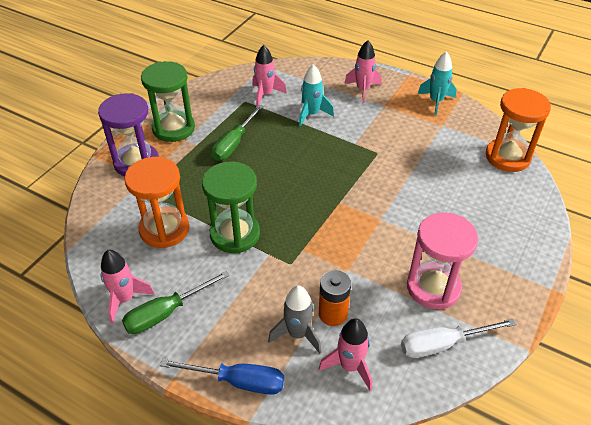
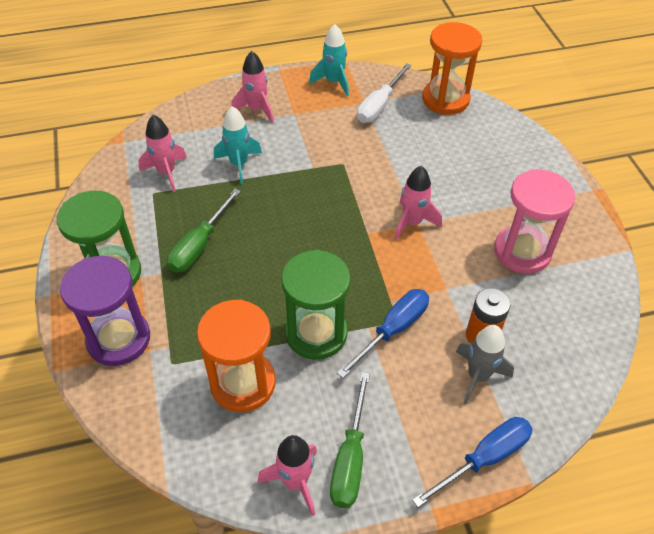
camera: 45 degrees left, 5 degrees up
green screwdriver [211,105,264,161] -> green screwdriver turned 45 degrees clockwise [167,189,241,273]
pink rocket [319,318,372,391] -> pink rocket moved to [394,166,442,241]
white screwdriver [401,319,516,358] -> white screwdriver moved to [357,63,412,123]
none -> blue screwdriver [337,289,429,378]

